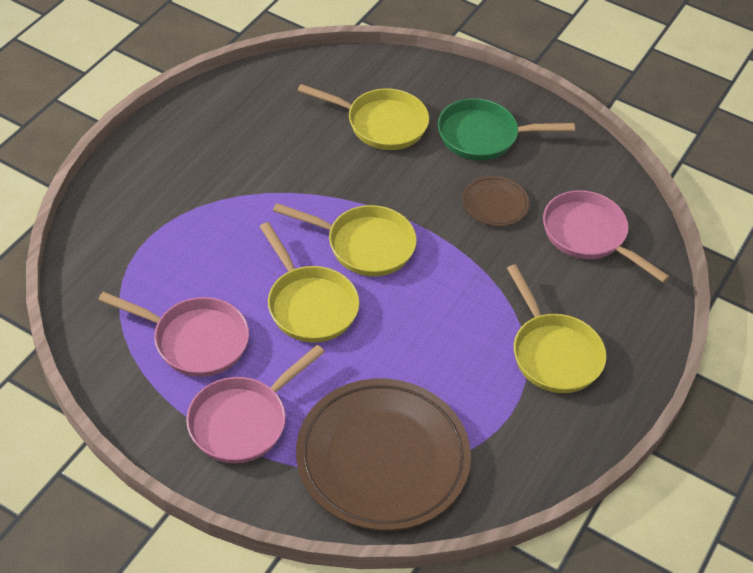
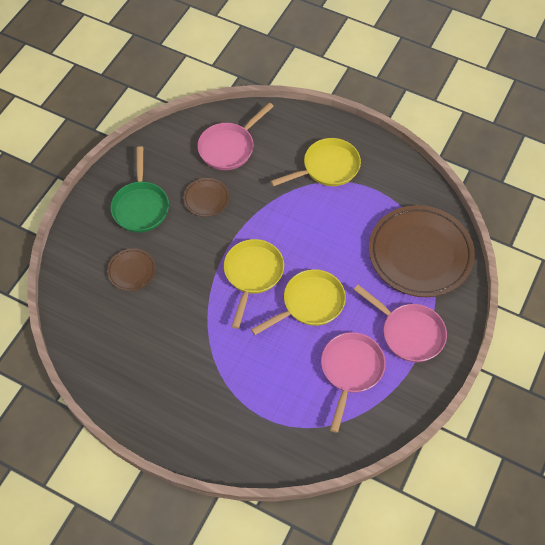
camera: 90 degrees left, 10 degrees up
yellow pan [297,84,429,150] -> brown plate [107,248,156,291]

